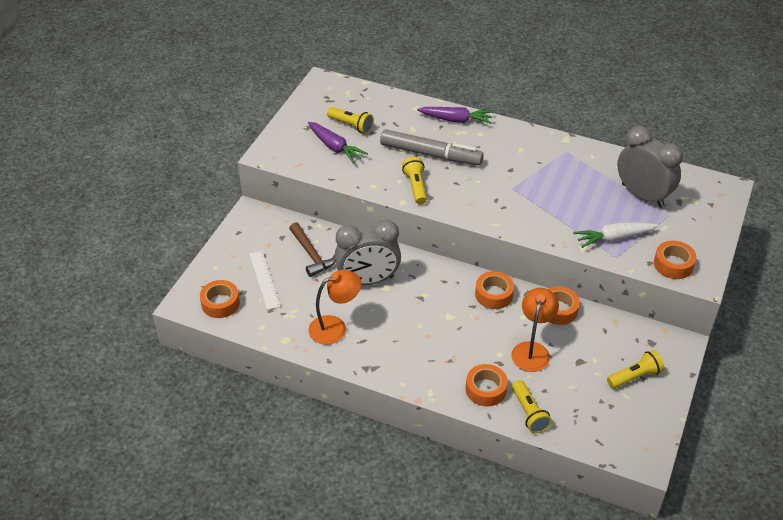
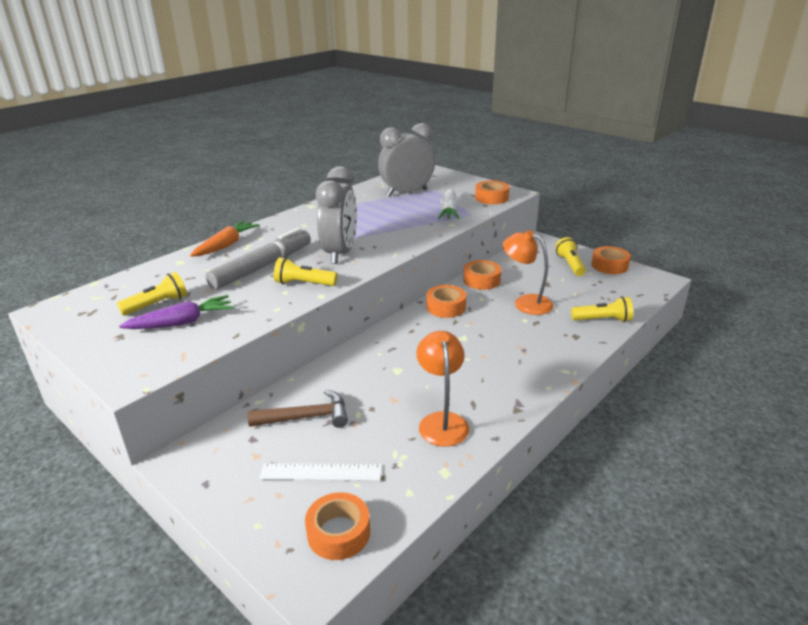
camera: 70 degrees left, 15 degrees down
grey clock [335,220,401,285] -> grey clock moved to [316,167,357,264]
purple carrot [417,107,493,124] -> orange carrot [190,221,260,257]
orange tape [466,364,508,407] -> orange tape moved to [592,246,631,274]

